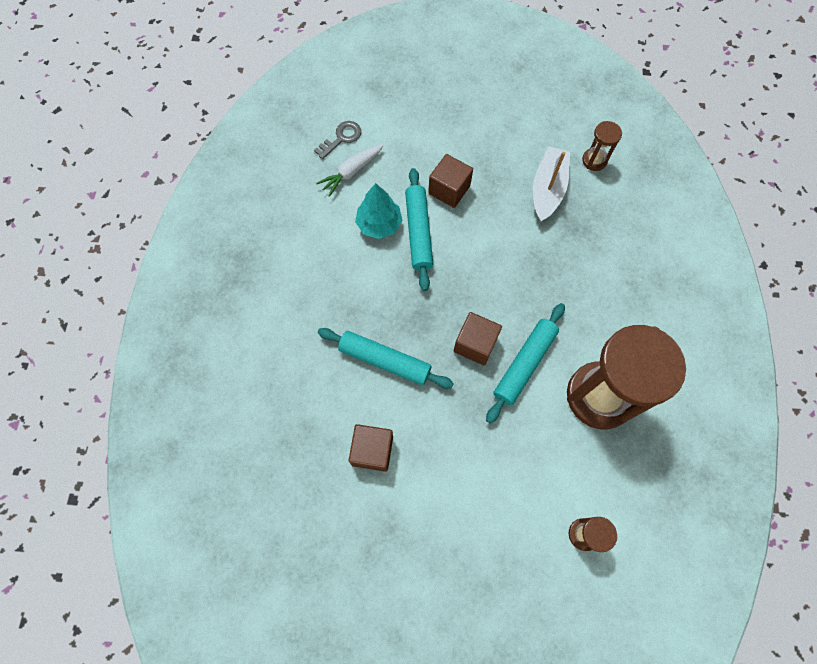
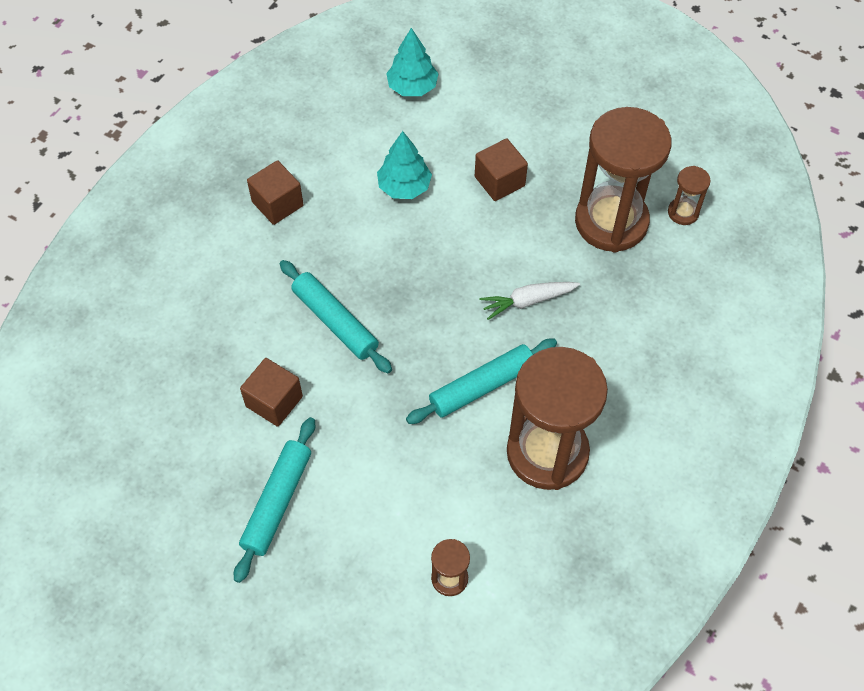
camera: 25 degrees right, 10 degrees down
grey key [314,121,361,159] -> turquoise tree [386,28,439,96]
white carrot [316,144,384,197] -> white carrot moved to [479,282,580,320]
turquoise rolling pin [405,168,433,291] -> turquoise rolling pin moved to [234,417,315,583]
brown cube [454,312,502,365] -> brown cube moved to [247,160,304,225]
white boat [533,146,570,221] -> brown hourglass [575,107,671,253]

